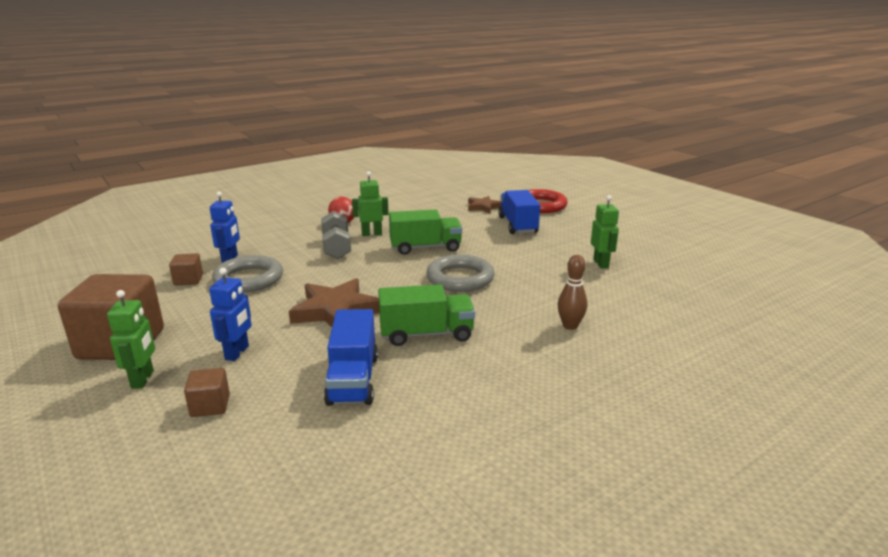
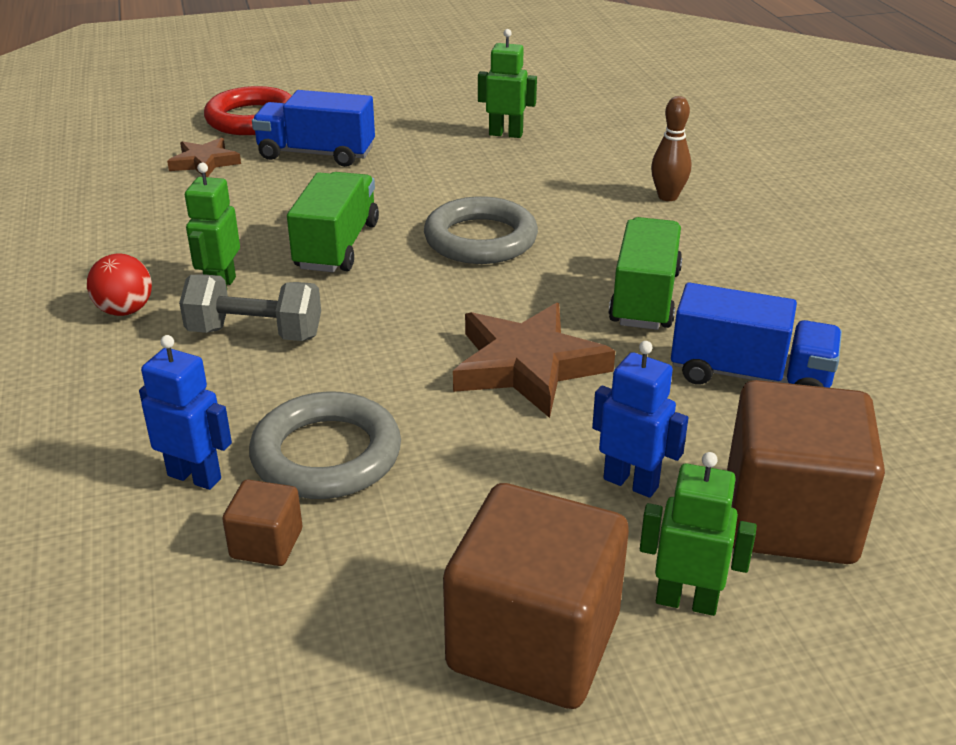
camera: 70 degrees left, 10 degrees up
brown cube [184,368,230,417] -> brown cube [727,380,885,564], size x2.19

